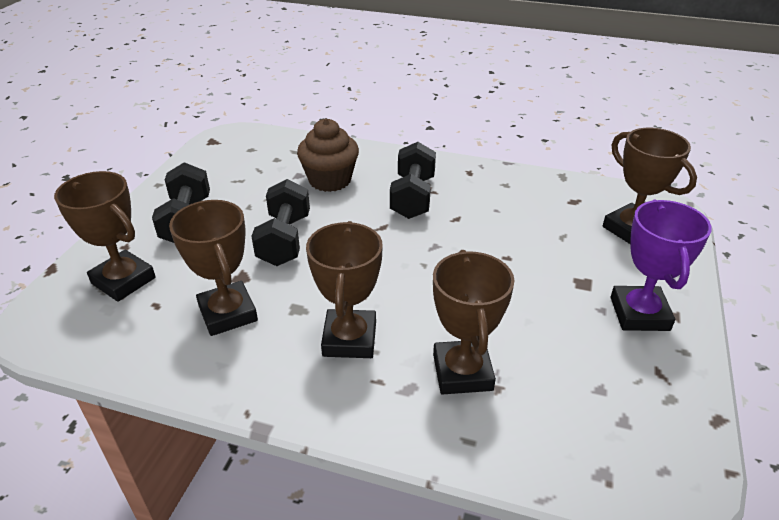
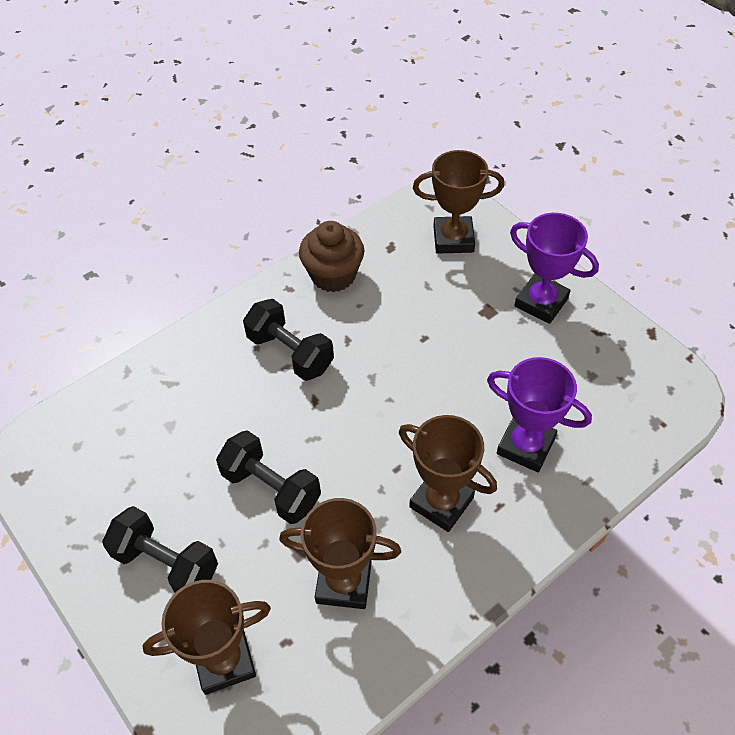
camera: 55 degrees left, 15 degrees up
brown cupcake [297,119,359,192] -> brown cupcake moved to [299,221,364,292]
brown trophy [433,250,515,395] -> purple trophy [487,357,592,472]

